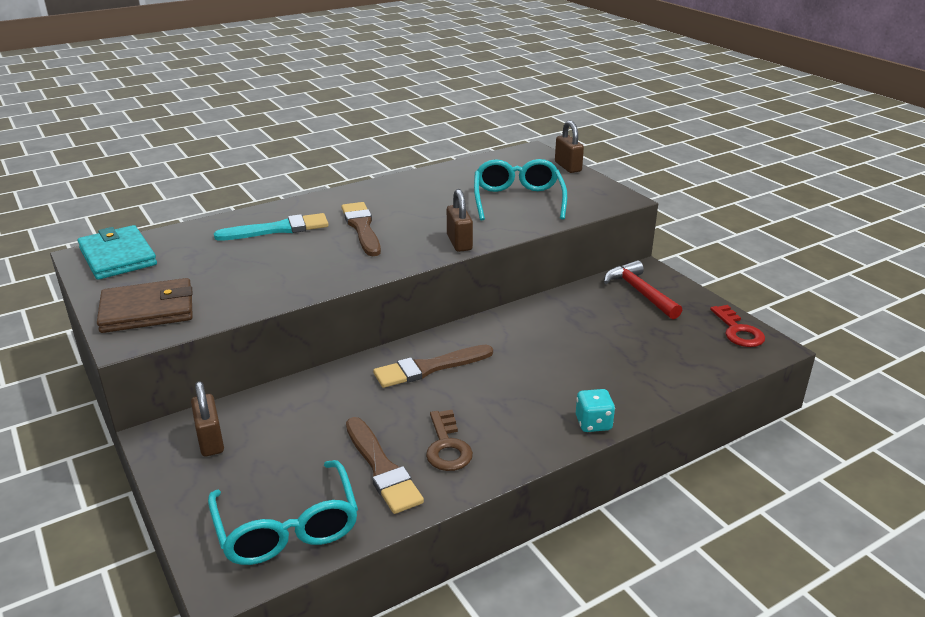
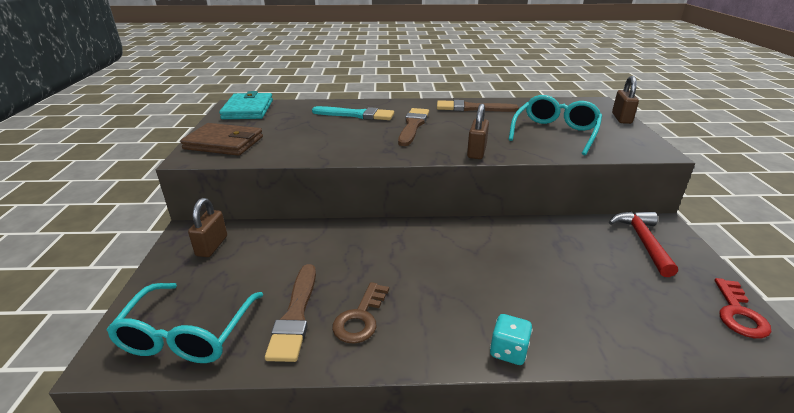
camera: 30 degrees right, 0 degrees up
brown brush [373,345,493,388] -> brown brush moved to [437,100,519,112]

